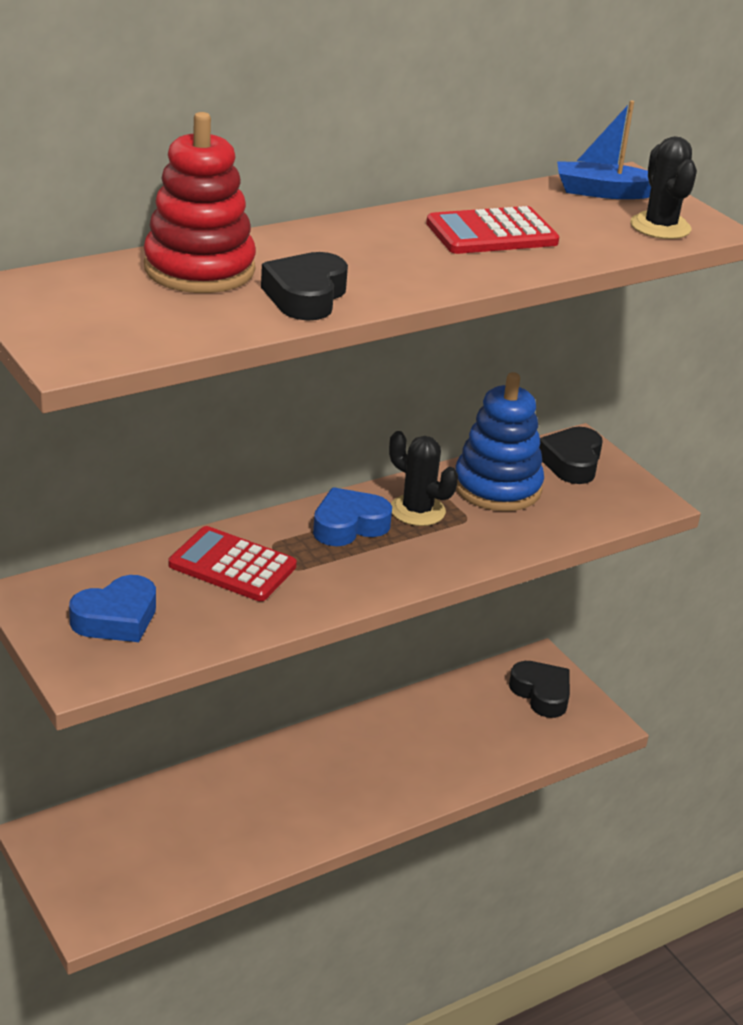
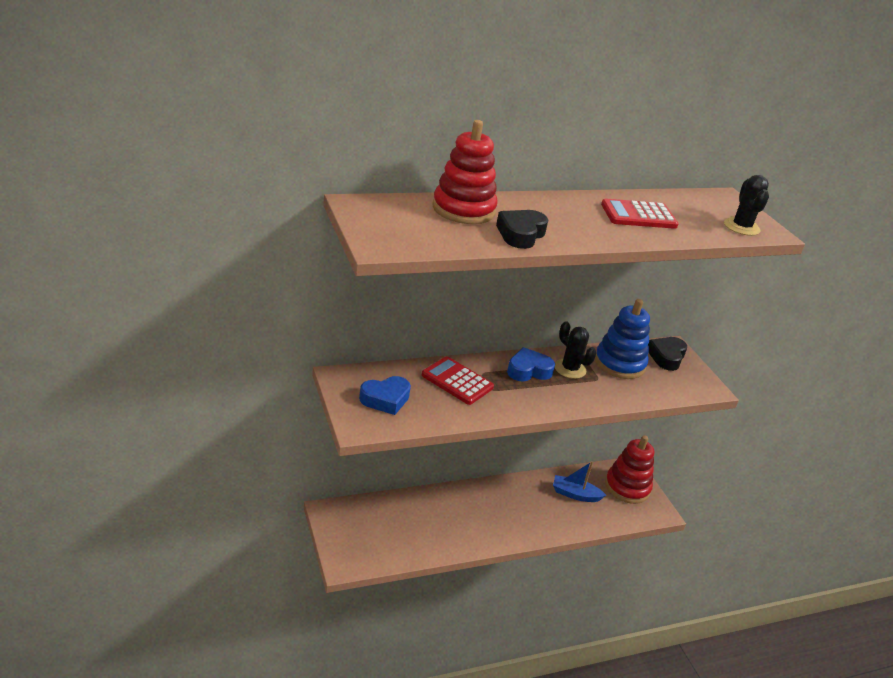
camera: 10 degrees right, 0 degrees up
black heart [509,661,570,718] -> red stacking toy [605,435,654,504]
blue boat [557,100,651,199] -> blue boat moved to [553,461,606,502]

